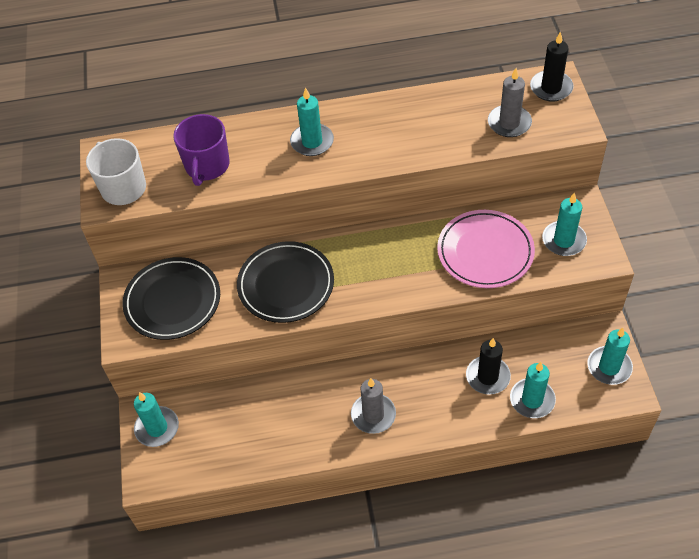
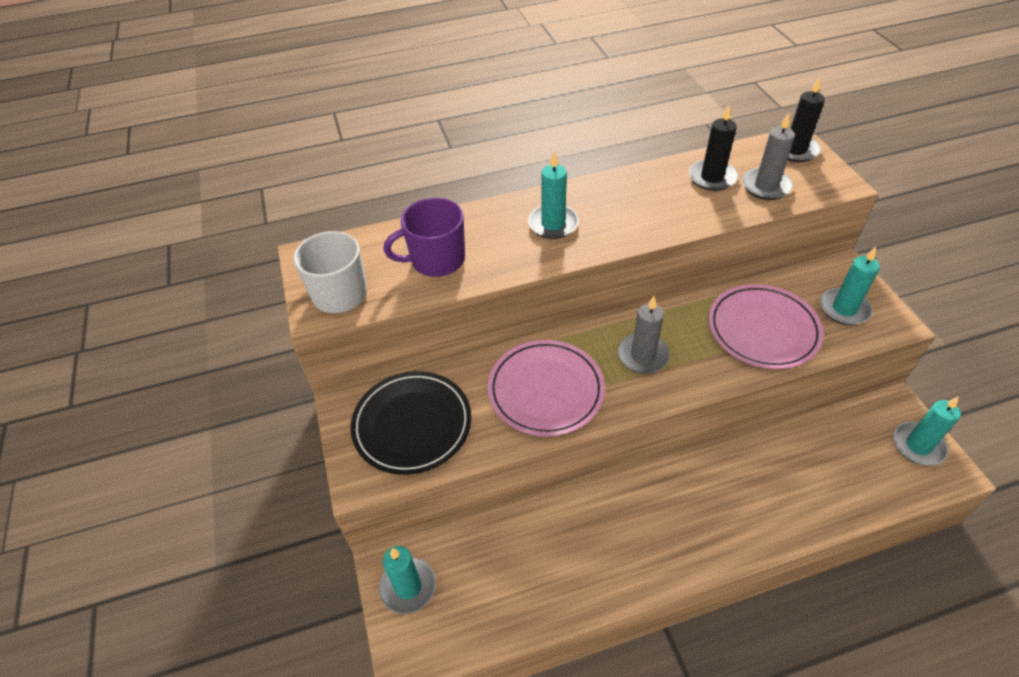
camera: 10 degrees left, 5 degrees down
purple mug [173,114,230,186] -> purple mug turned 75 degrees clockwise [383,198,465,277]
black plate [237,241,334,323] -> pink plate [488,340,605,437]
grey candle [351,378,396,434] -> grey candle moved to [618,296,670,374]
black candle [466,338,511,395] -> black candle moved to [689,105,738,191]
turquoise candle [510,362,556,418] -> none

